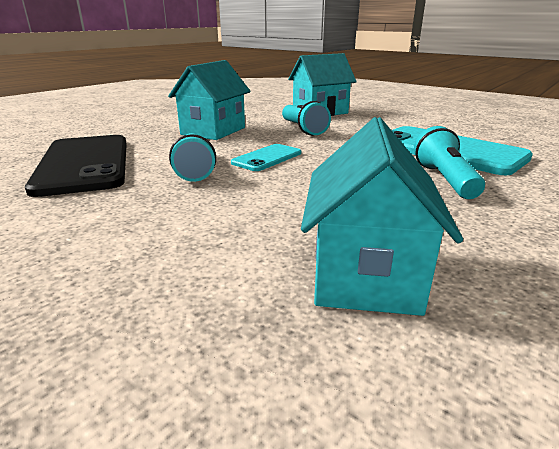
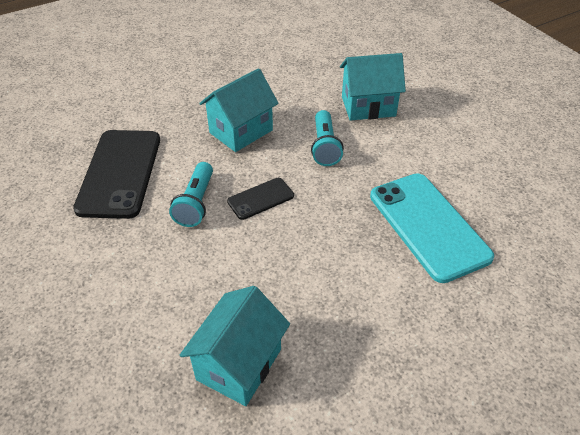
camera: 20 degrees right, 20 degrees up
turquoise phone [231,144,301,171] -> black phone [227,178,294,220]
turquoise flashlight [414,126,485,199] -> none

